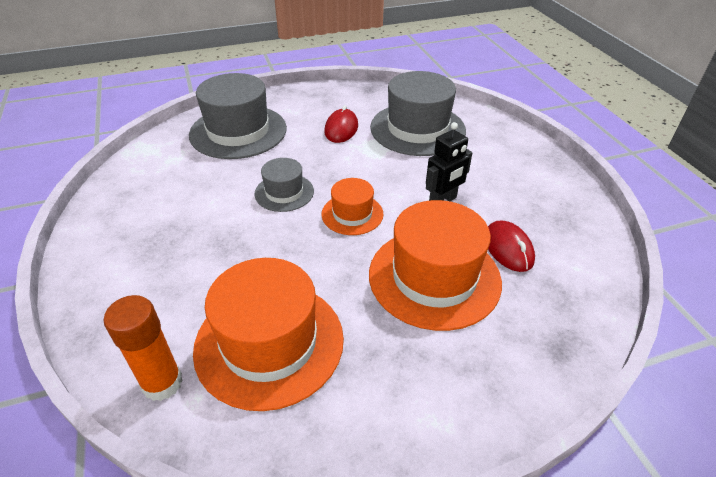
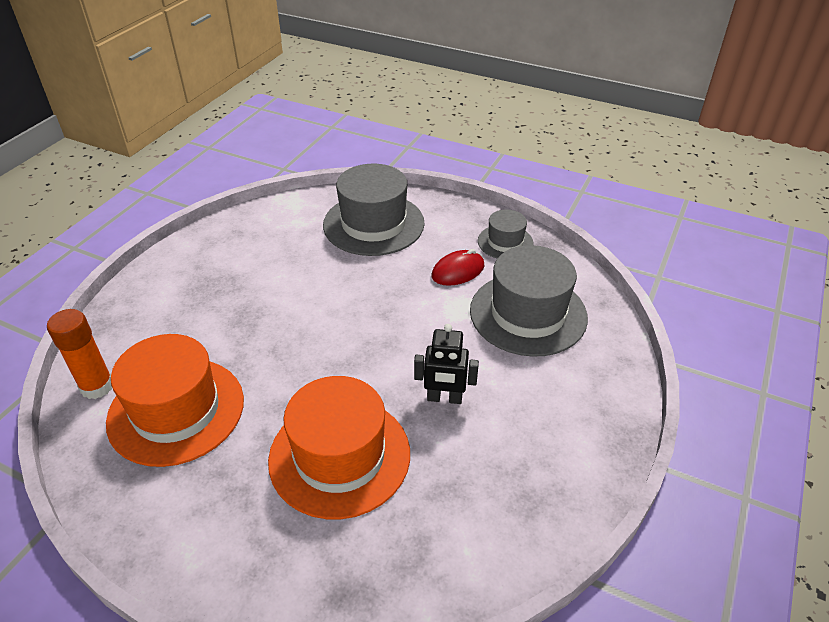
camera: 45 degrees right, 0 degrees up
grey hat [254,158,314,212] -> grey hat moved to [478,209,533,259]
orange hat [322,178,383,235] -> none
red mouse [488,221,535,272] -> none

